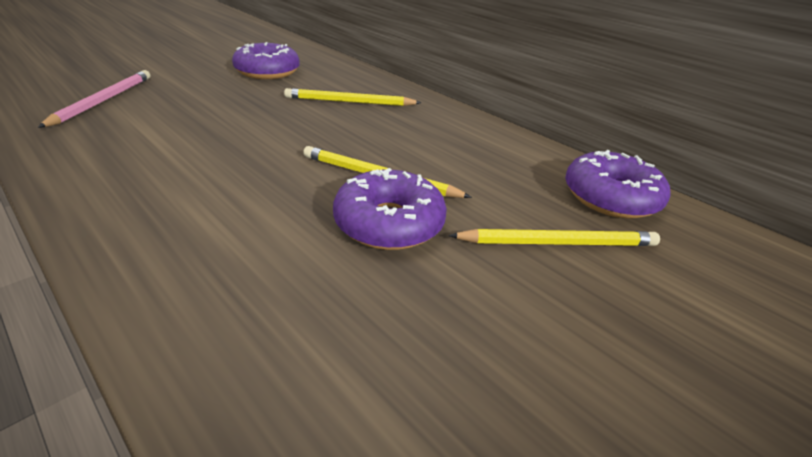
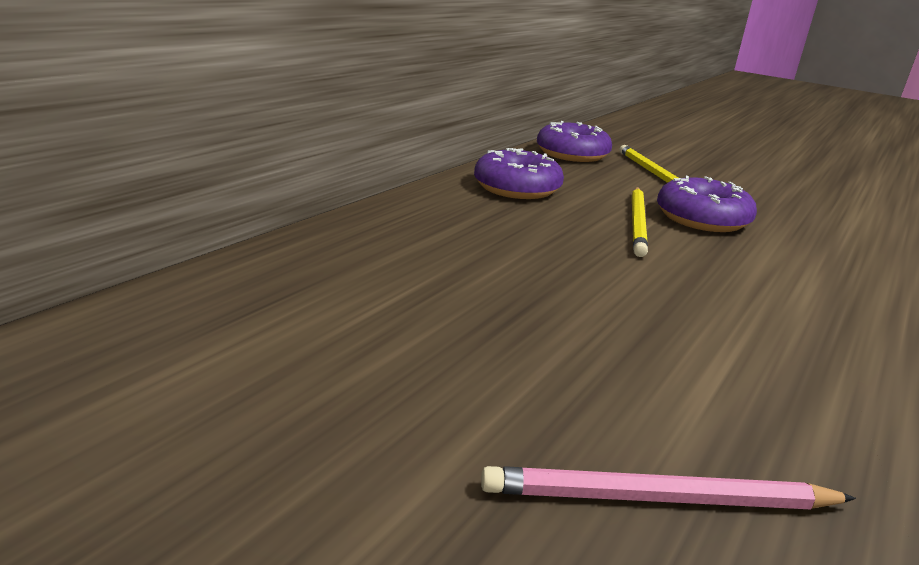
camera: 100 degrees left, 10 degrees down
purple donut [232,42,300,79] -> purple donut moved to [474,148,564,199]
yellow pencil [284,88,421,106] -> none

